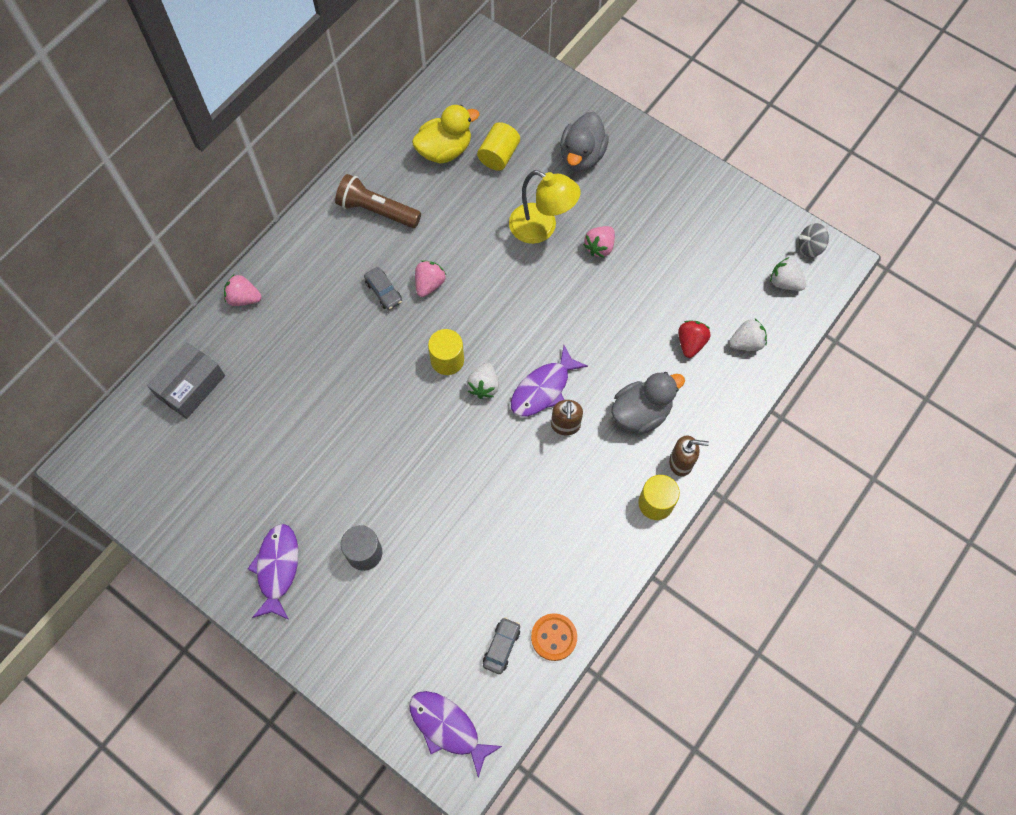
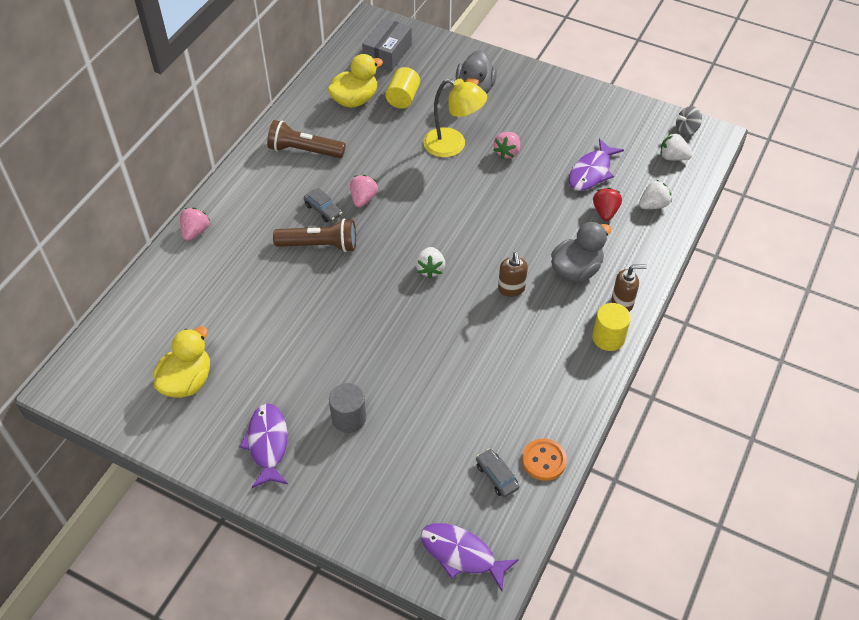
camera: 10 degrees left, 15 degrees down
grey box [147,342,225,419] -> grey box moved to [362,18,412,71]
pink strawberry [224,274,262,306] -> pink strawberry turned 105 degrees clockwise [180,207,210,241]
yellow cylinder [428,329,464,375] -> none
grey car [483,617,520,674] -> grey car turned 45 degrees counterclockwise [476,449,519,497]
purple fish [511,345,588,417] -> purple fish moved to [569,138,624,191]
none -> yellow duck [153,326,210,398]
none -> brown flashlight [273,218,356,252]

